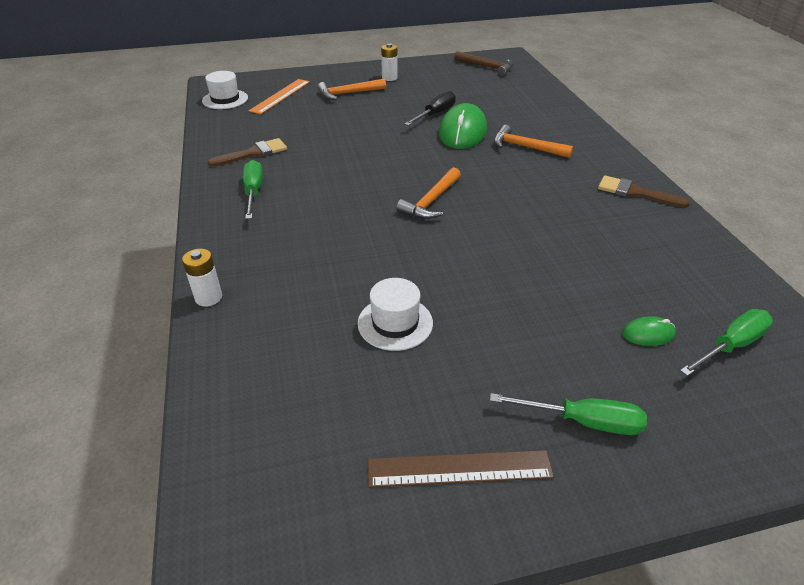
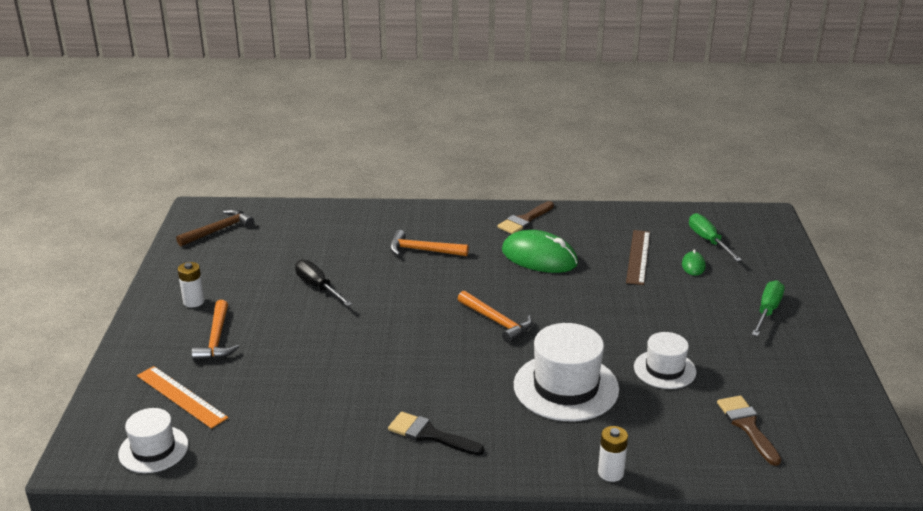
camera: 75 degrees left, 10 degrees down
brown brush [207,138,287,167] -> brown brush moved to [717,395,781,466]
green screwdriver [243,160,263,219] -> black brush [388,412,484,455]
brown ruler [368,450,554,487] -> brown ruler moved to [626,230,650,285]
green mouse [439,103,487,149] -> green mouse moved to [502,230,578,273]
orange hammer [494,125,573,158] -> orange hammer turned 60 degrees clockwise [390,230,469,256]
none -> white hat [514,323,619,421]

